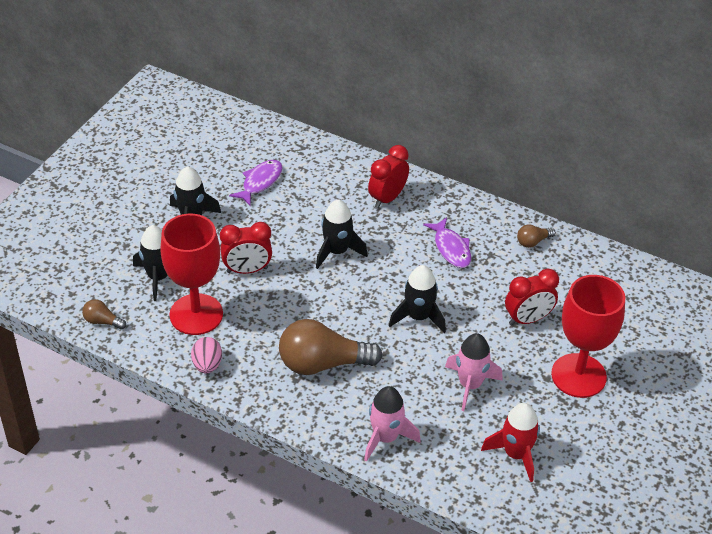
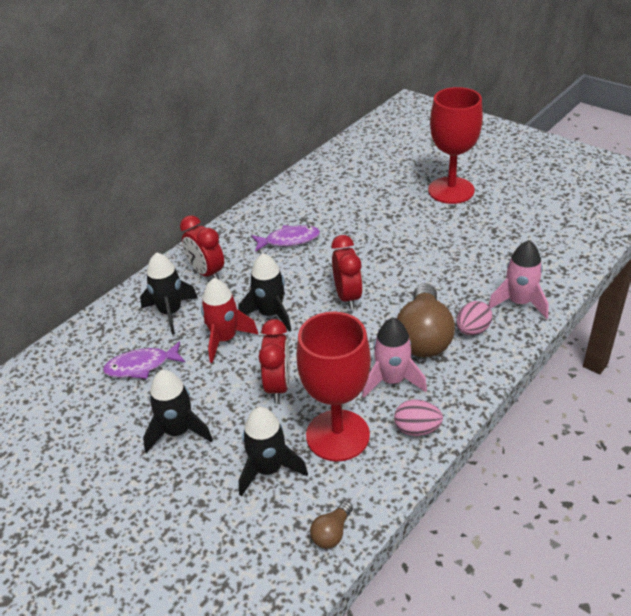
camera: 75 degrees left, 5 degrees down
purple fish [229,160,283,206] -> purple fish turned 60 degrees counterclockwise [103,341,185,379]
black rocket [389,265,446,333] -> black rocket moved to [140,252,198,335]
pink rocket [445,333,503,411] -> pink rocket moved to [362,318,427,397]
red rocket [481,403,540,482] -> red rocket moved to [201,278,259,363]
red clock [505,269,559,325] -> red clock moved to [332,235,363,310]
brown light bulb [517,224,555,248] -> none
none -> pink egg [457,301,493,335]

